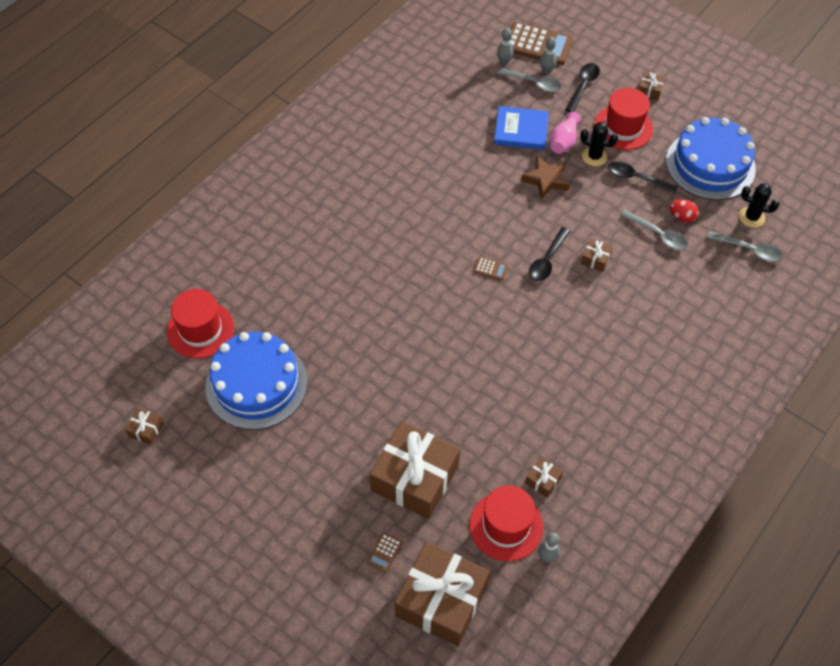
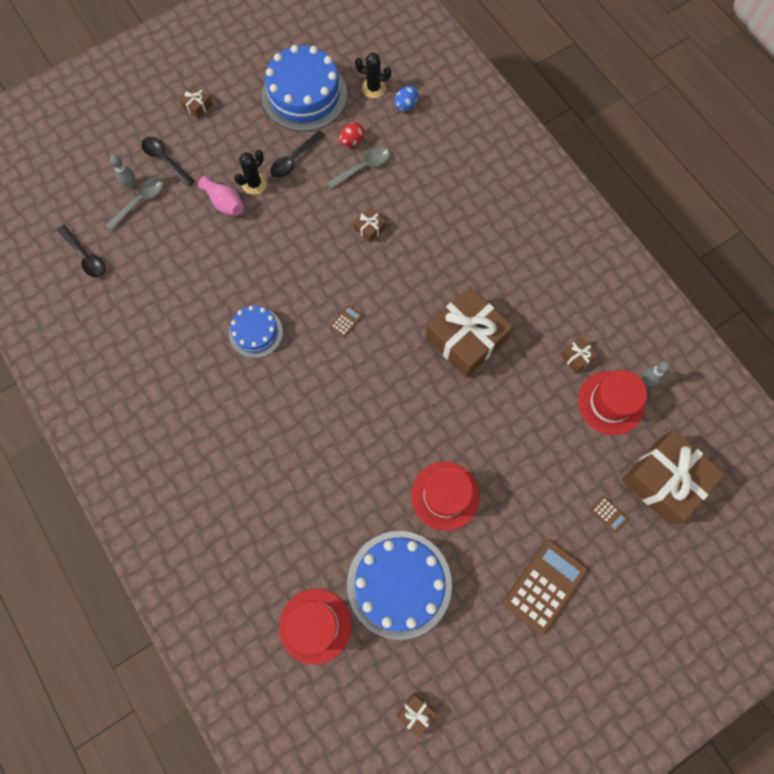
camera: 70 degrees left, 15 degrees up
brown gift [370,421,460,519] -> brown gift moved to [425,286,513,378]
blue book [494,106,549,150] -> none
grey bowling pin [497,28,513,65] -> none
brown calculator [510,22,574,65] -> brown calculator moved to [503,540,588,634]
brown star [521,155,570,199] -> none
black spoon [529,227,570,281] -> black spoon moved to [57,225,106,278]
red hat [594,88,653,150] -> red hat moved to [411,462,480,531]
grey spoon [707,231,783,262] -> blue egg [394,86,418,111]
black cactus [739,184,780,228] -> black cactus turned 60 degrees clockwise [355,52,391,98]
none -> blue cake [229,305,283,358]

